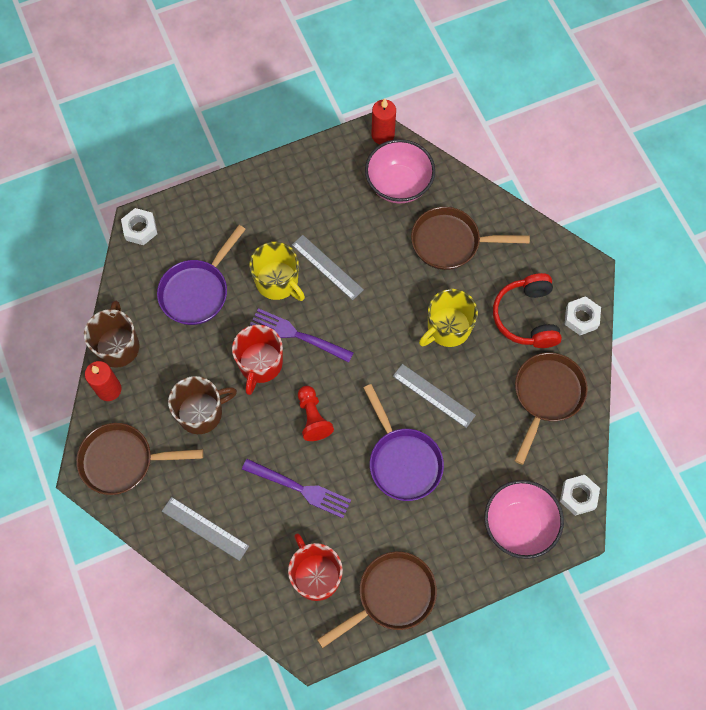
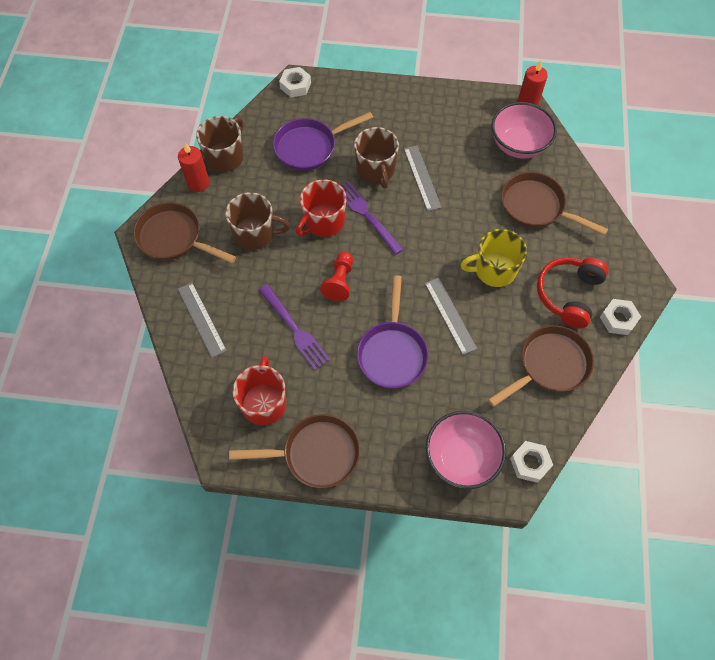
camera: 30 degrees right, 5 degrees down
yellow mug [250,242,305,301] -> brown mug [354,127,399,189]

